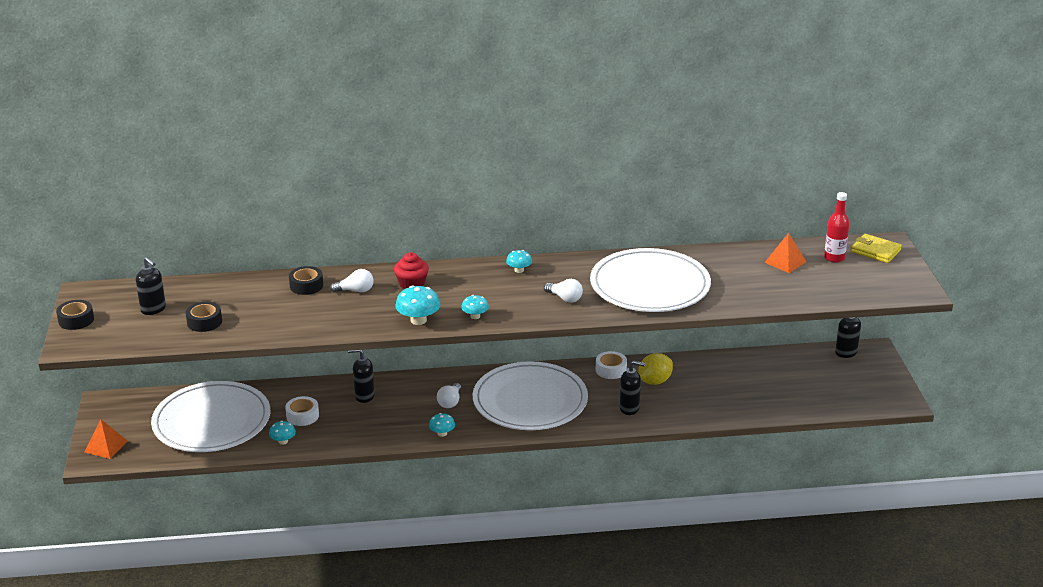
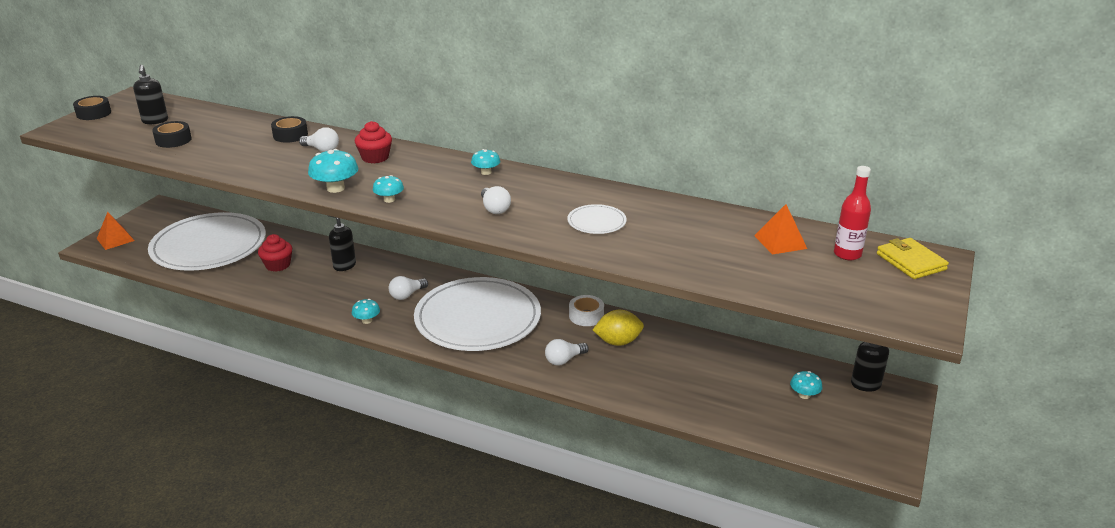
camera: 30 degrees right, 0 degrees up
turquoise mushroom [269,421,296,445] -> turquoise mushroom moved to [790,371,822,399]
white tape [285,396,319,426] -> red cupcake [258,234,292,272]
white plate [590,248,711,312] -> white plate [567,204,627,234], size x0.41
black soap dispenser [620,360,645,415] -> white light bulb [545,339,589,366]

